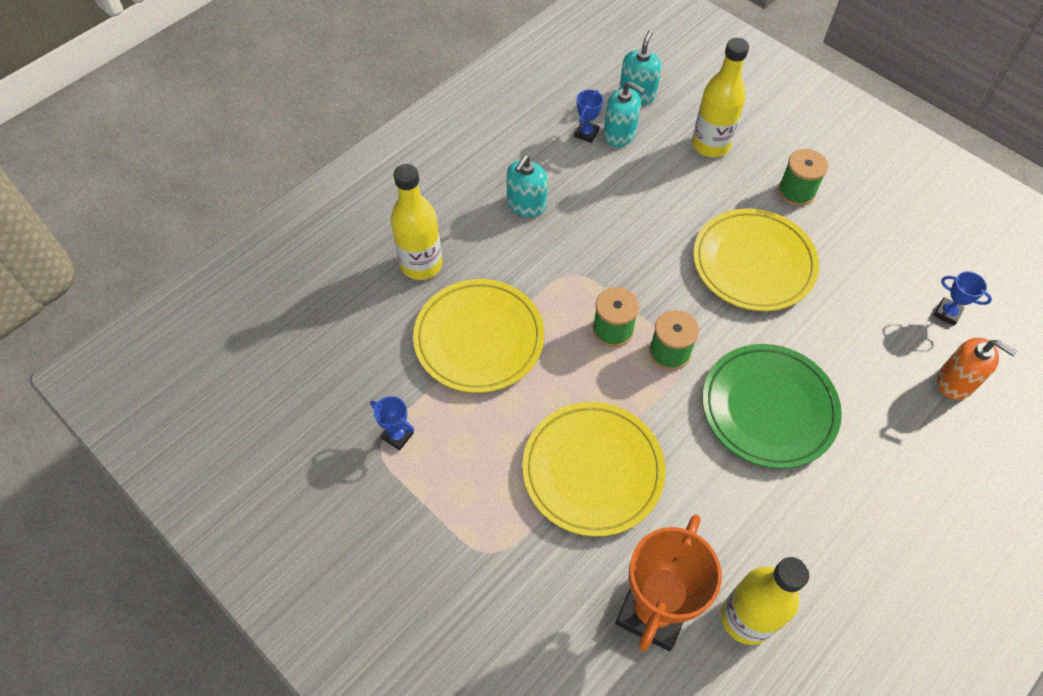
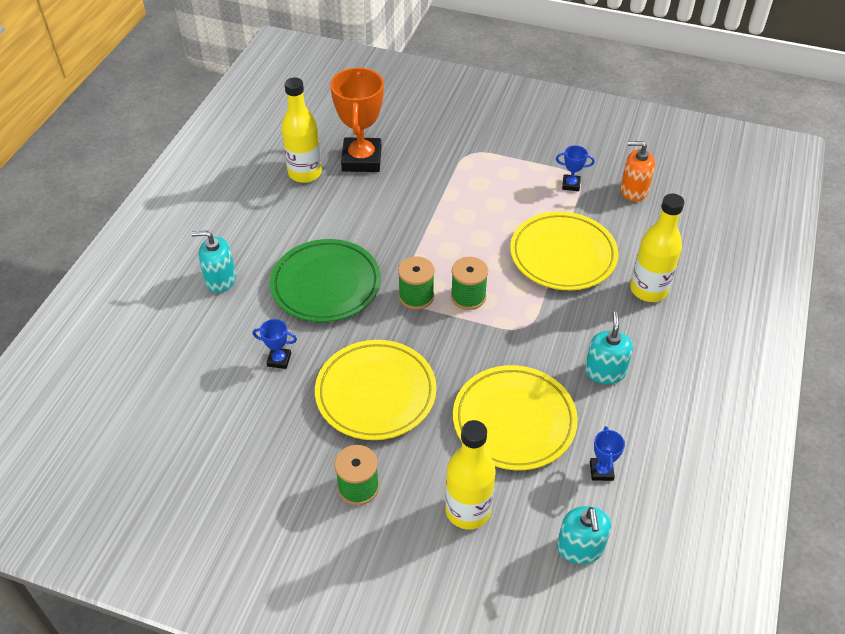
camera: 155 degrees right, 10 degrees down
yellow plate [522,402,666,537] -> yellow plate moved to [453,365,578,470]
turquoise soap dispenser [604,81,645,147] -> turquoise soap dispenser moved to [191,231,236,293]
blue trophy [934,271,992,326] -> blue trophy moved to [253,319,297,369]
orange soap dispenser [937,338,1017,400] -> orange soap dispenser moved to [621,141,655,202]

